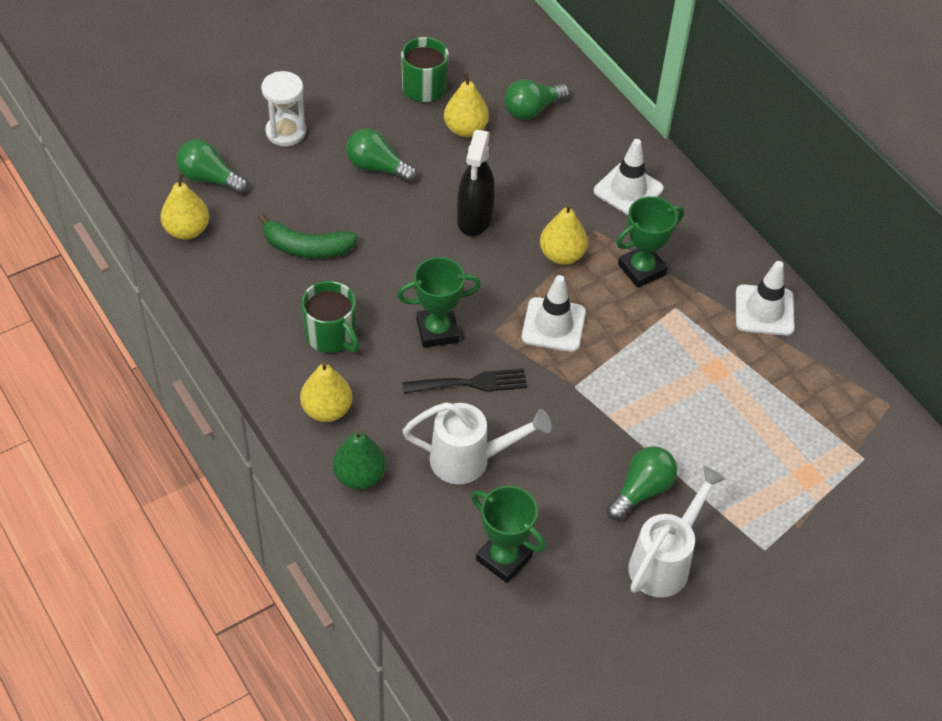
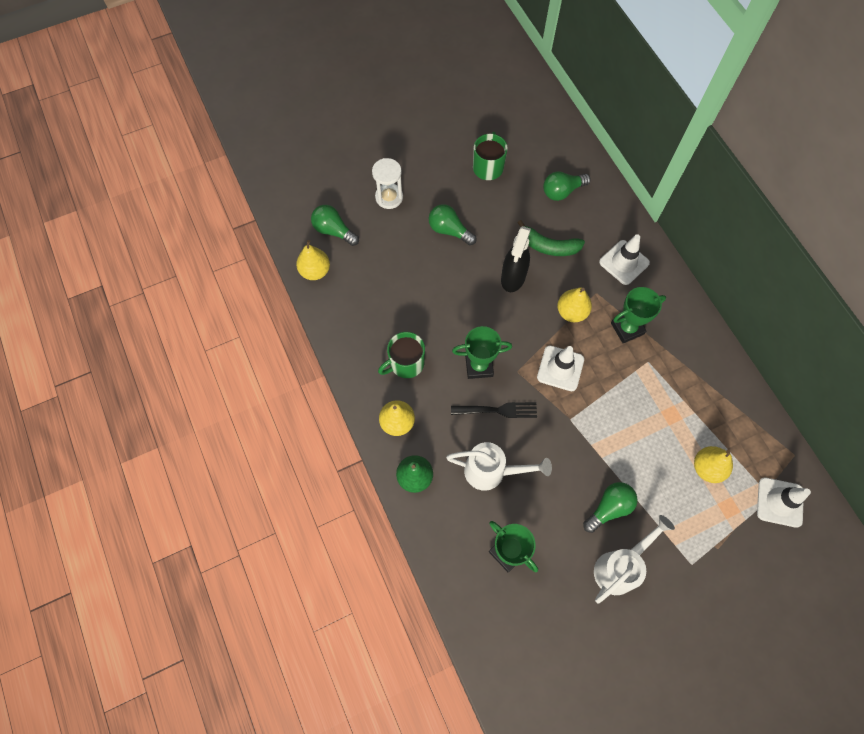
camera: 10 degrees right, 15 degrees up
green banana [258,213,357,258] -> green banana moved to [517,220,585,256]
green mug [301,281,360,353] -> green mug turned 90 degrees clockwise [378,332,425,378]
yellow pear [444,72,489,137] -> yellow pear moved to [694,446,733,483]
white traffic cone [736,261,795,336] -> white traffic cone moved to [757,477,811,528]

